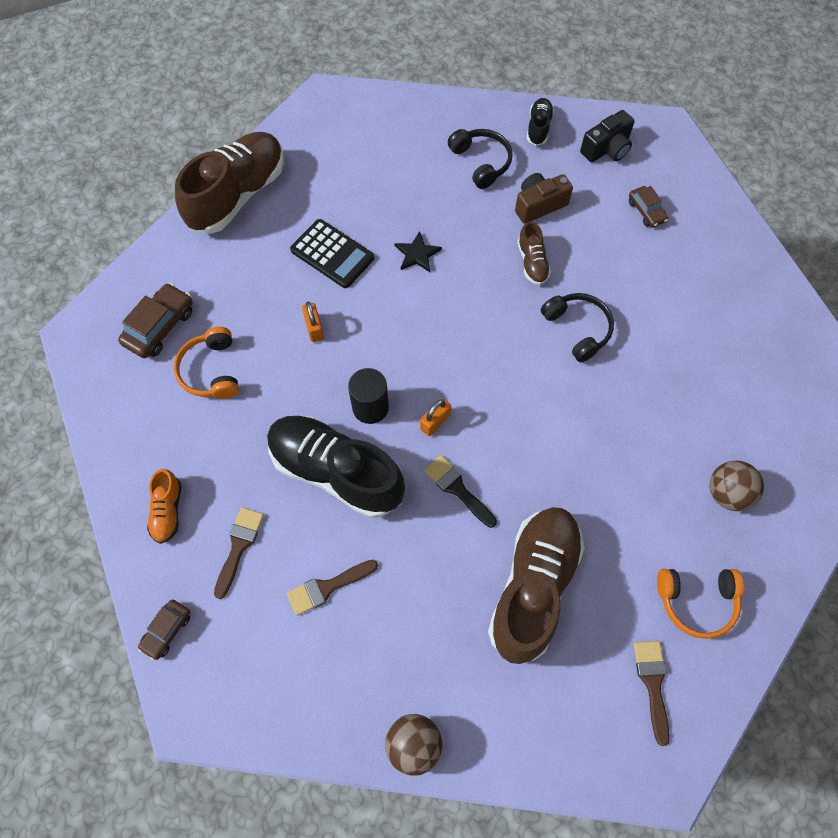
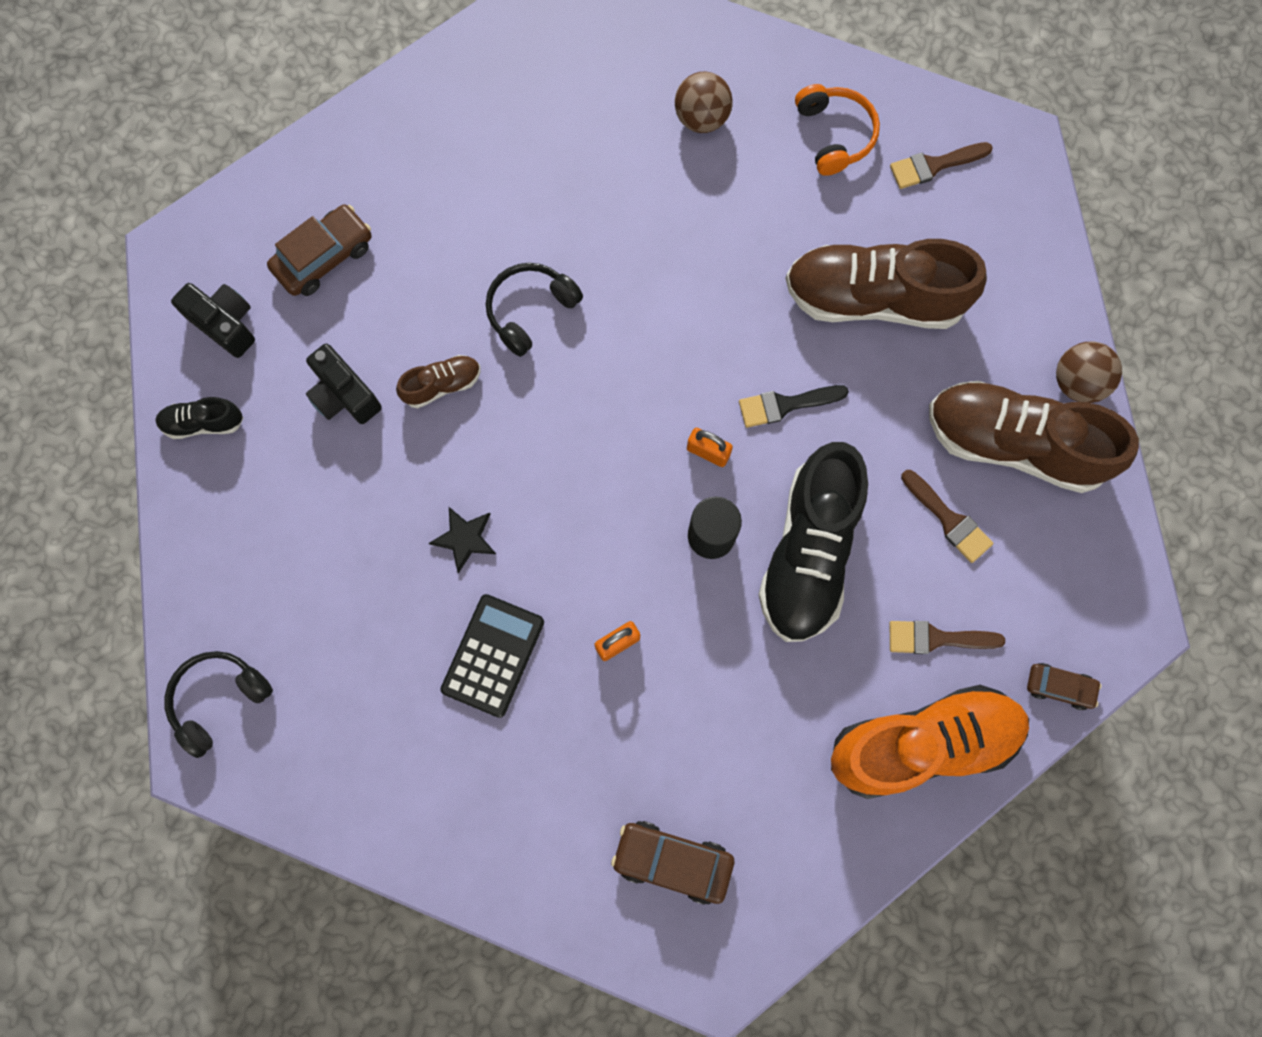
camera: 105 degrees left, 10 degrees up
orange shoe [147,469,181,544] -> orange shoe [831,685,1029,799], size x2.20
orange headphones [174,327,239,399] -> none
brown shoe [175,132,284,234] -> brown shoe moved to [929,381,1139,493]
black brush [424,455,497,528] -> black brush turned 45 degrees clockwise [739,385,849,428]
black headphones [448,129,513,189] -> black headphones moved to [164,651,273,758]
brown camera [515,173,573,224] -> black camera [306,344,382,424]
brown car [629,186,668,227] -> brown car [267,204,371,296], size x1.62

